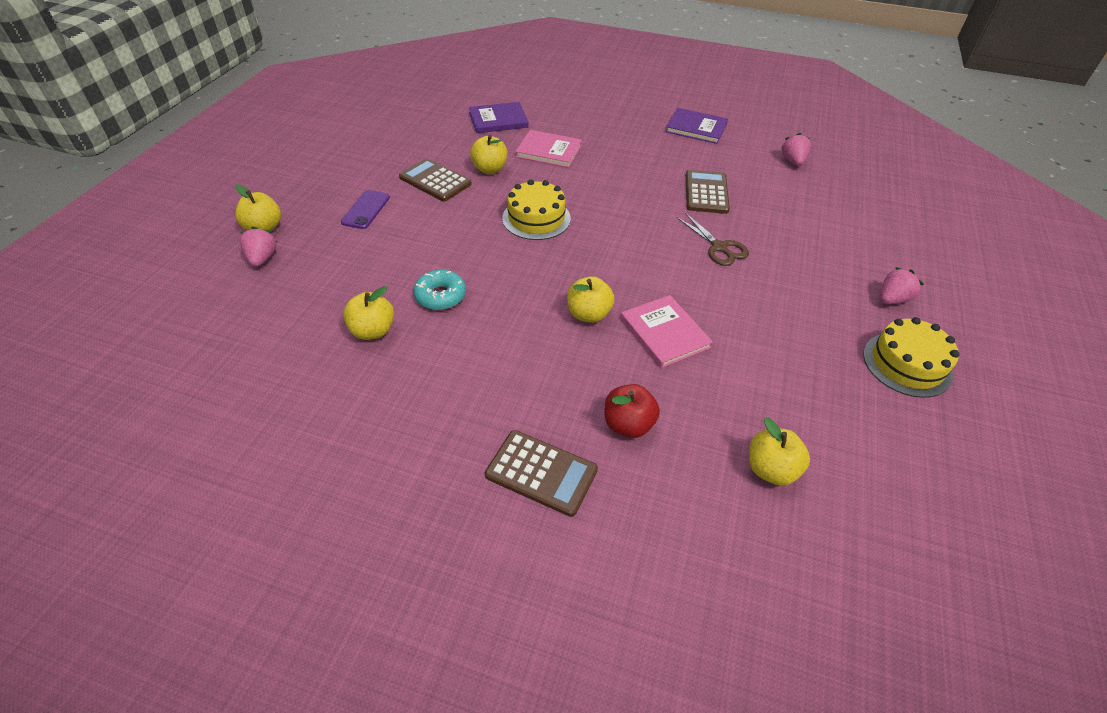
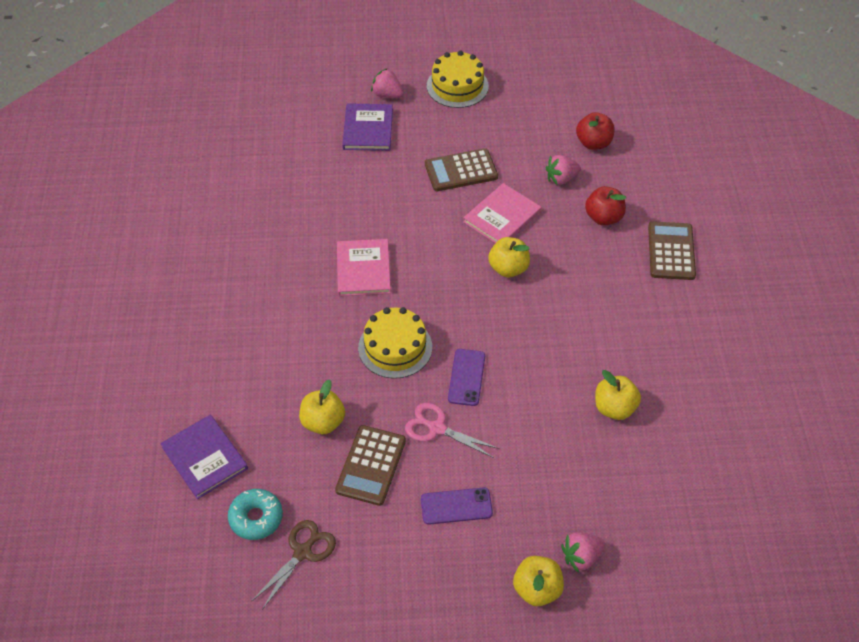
camera: 110 degrees left, 5 degrees up
turquoise donut [413,270,466,310] -> turquoise donut moved to [228,489,283,540]
pink book [515,130,582,168] -> pink book moved to [337,239,391,296]
purple book [665,108,728,144] -> purple book moved to [342,103,393,151]
brown scissors [677,213,749,266] -> brown scissors moved to [251,520,336,610]
brown calculator [686,170,730,214] -> brown calculator moved to [425,148,498,191]
yellow apple [749,417,810,486] -> red apple [576,112,614,150]
pink strawberry [780,133,811,166] -> pink strawberry moved to [546,155,581,185]
none -> pink scissors [405,403,499,458]
none -> purple phone [448,349,485,406]

